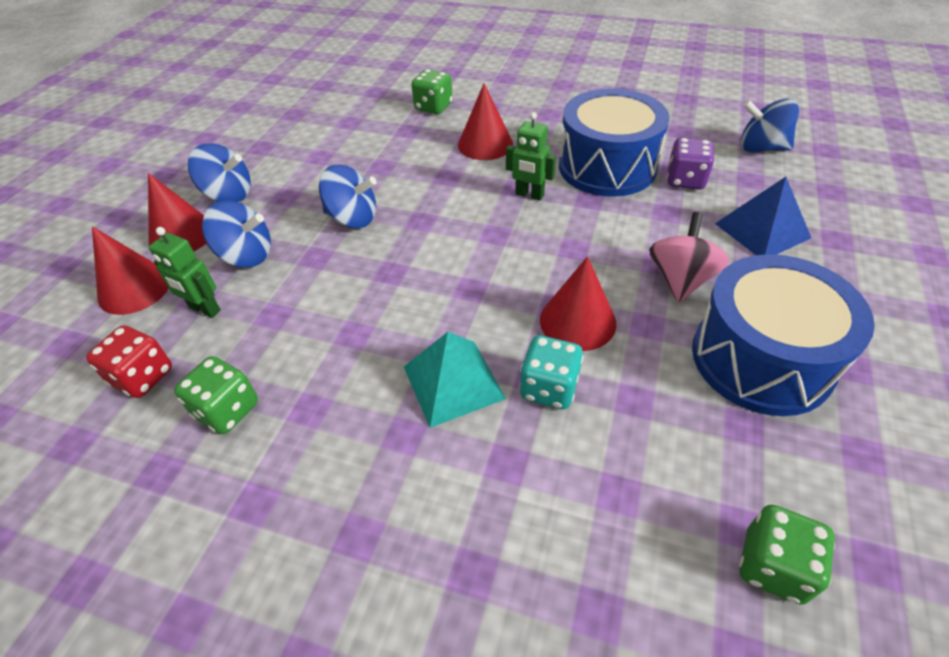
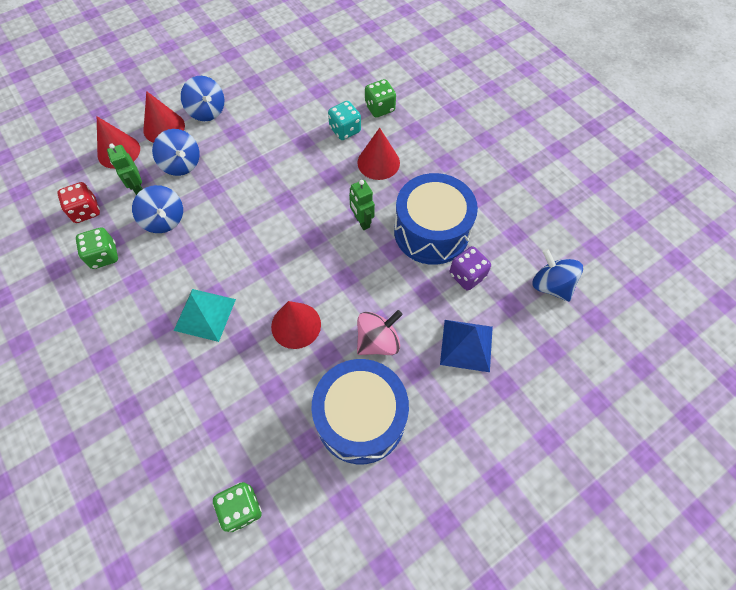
camera: 35 degrees right, 15 degrees up
blue spinning top [319,165,377,228] -> blue spinning top moved to [132,185,183,233]
turquoise dice [519,335,583,409] -> turquoise dice moved to [328,101,361,140]

